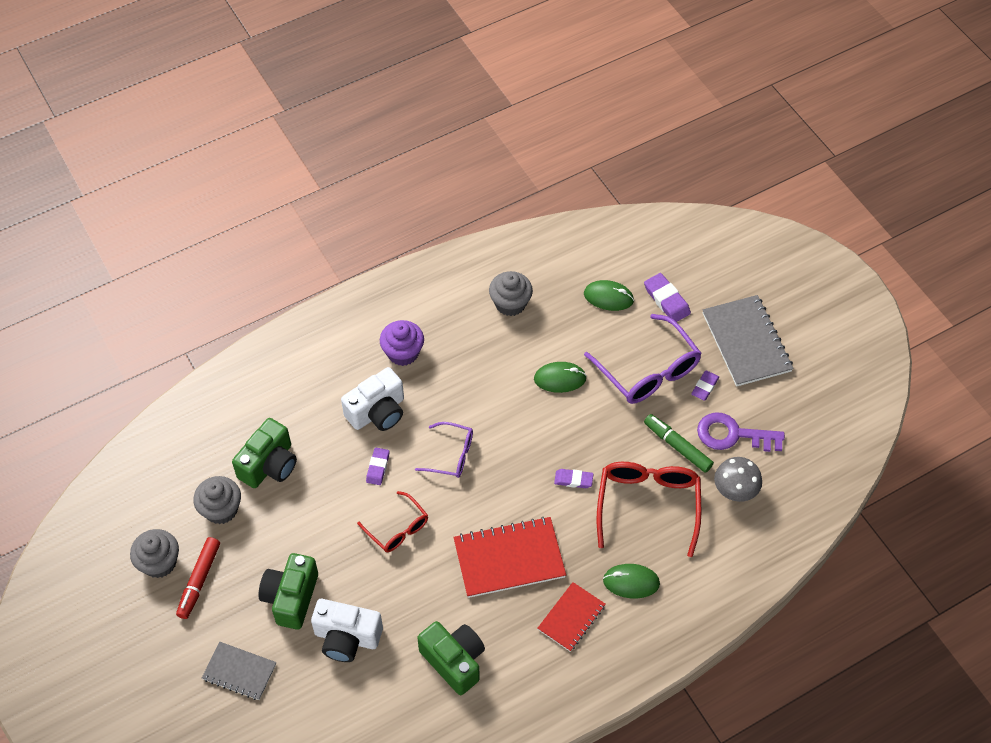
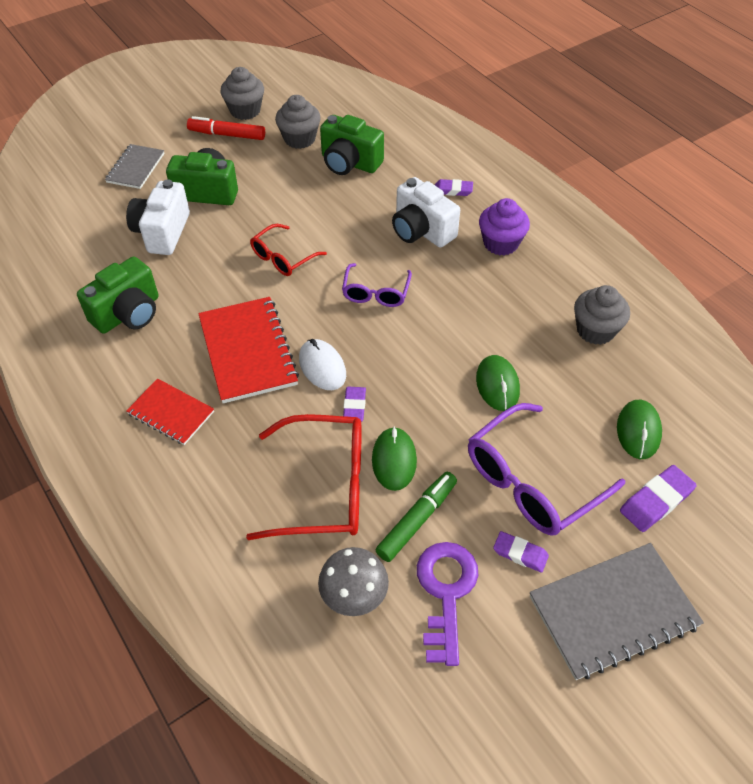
camera: 85 degrees right, 5 degrees down
purple eraser [366,448,389,485] -> purple eraser moved to [435,179,473,196]
green mouse [603,564,660,598] -> green mouse moved to [372,427,417,491]
none -> white mouse [299,339,346,390]

